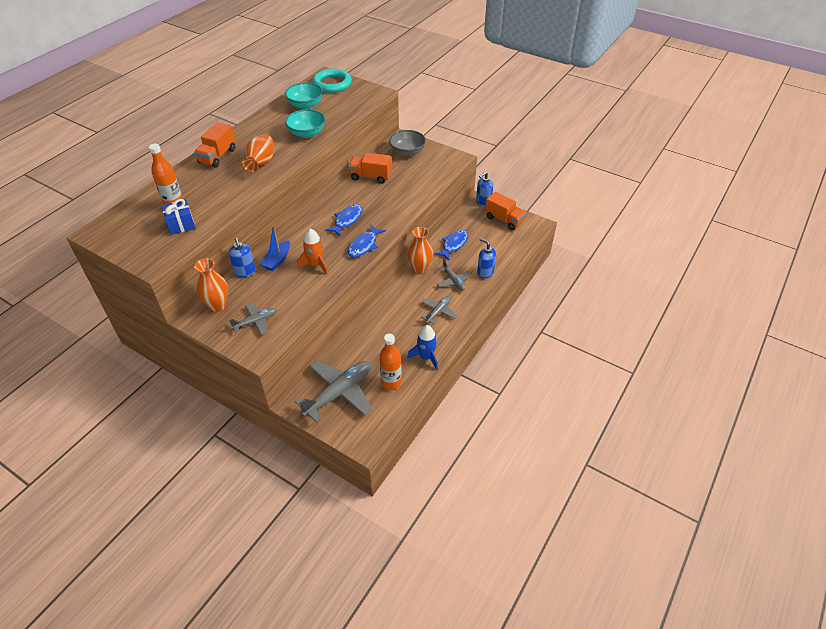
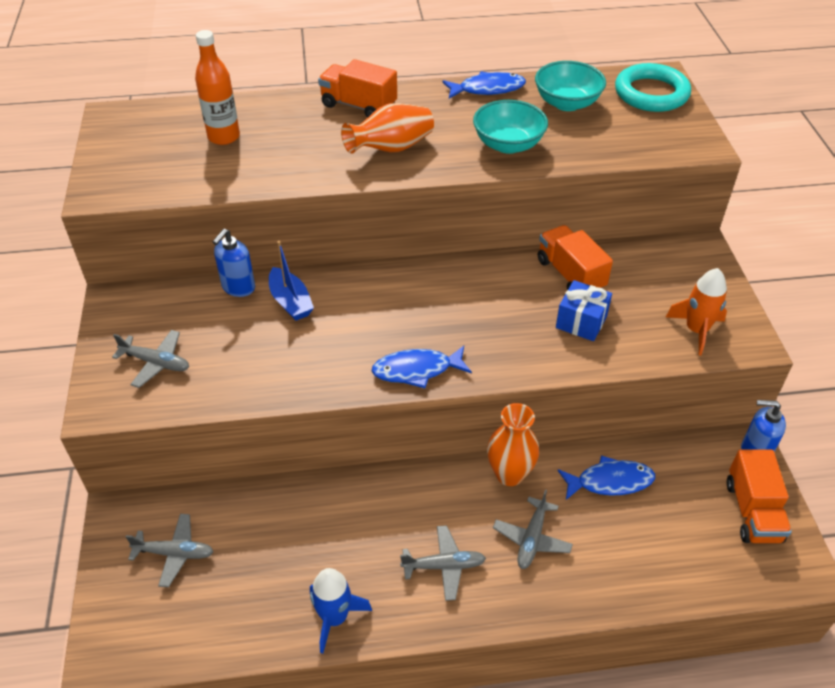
camera: 50 degrees right, 0 degrees up
blue gift [162,199,195,235] -> blue gift moved to [556,280,612,341]
orange truck [194,122,235,167] -> orange truck turned 45 degrees clockwise [318,59,397,118]
orange vase [194,258,228,312] -> none
blue boat [260,225,290,271] -> blue boat turned 105 degrees counterclockwise [269,241,314,321]
grey plane [295,360,372,423] -> grey plane [125,514,214,587], size x0.53
orange rocket [297,228,328,274] -> orange rocket moved to [666,268,727,356]
blue fish [325,204,363,236] -> blue fish moved to [442,71,526,98]
orange bottle [379,334,401,390] -> none
grey bowl [389,130,426,156] -> none
blue soap dispenser [477,238,496,279] -> none

